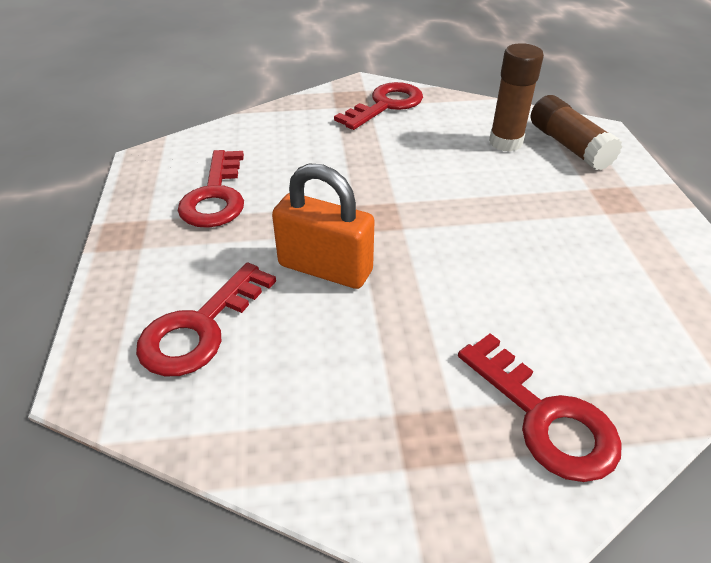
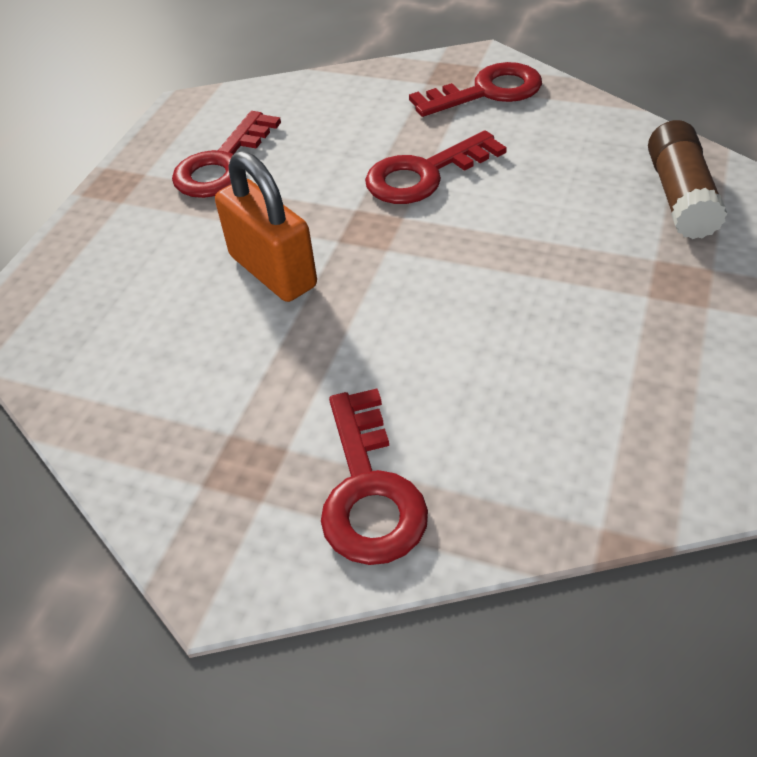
camera: 30 degrees right, 5 degrees up
red key [136,263,276,376] -> red key moved to [365,131,507,204]
brown glue stick [489,43,544,152] -> none

